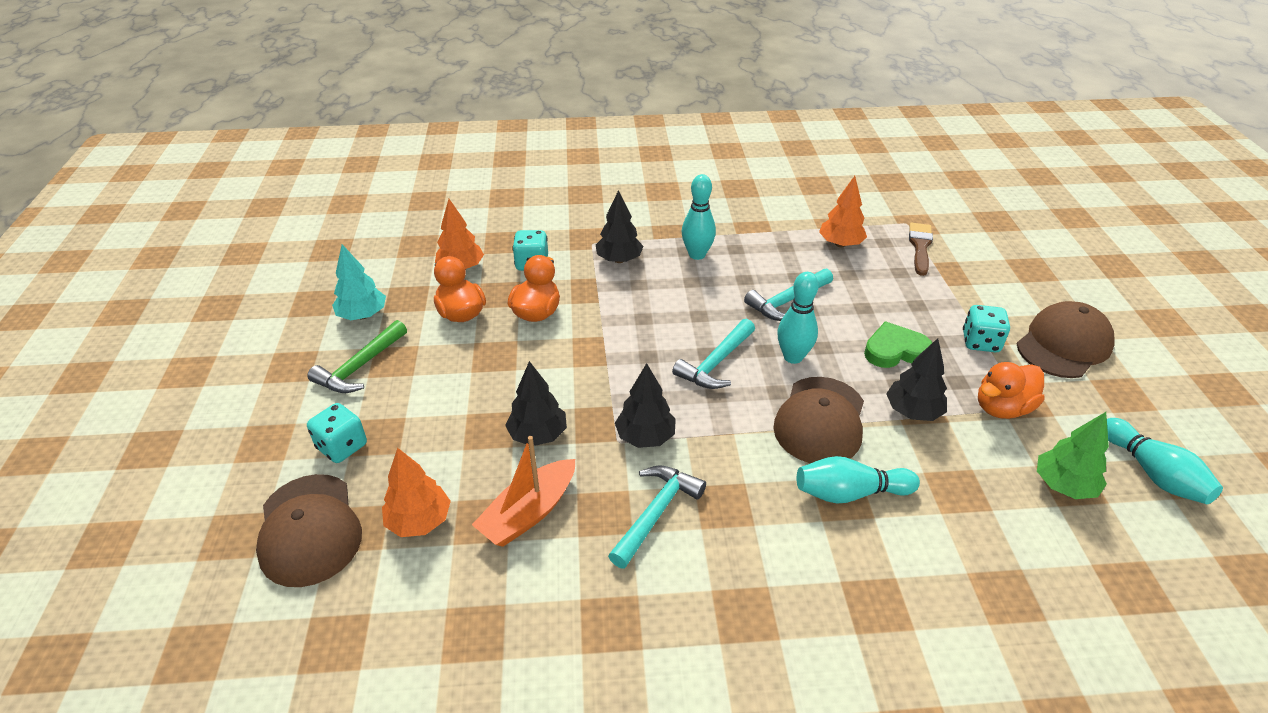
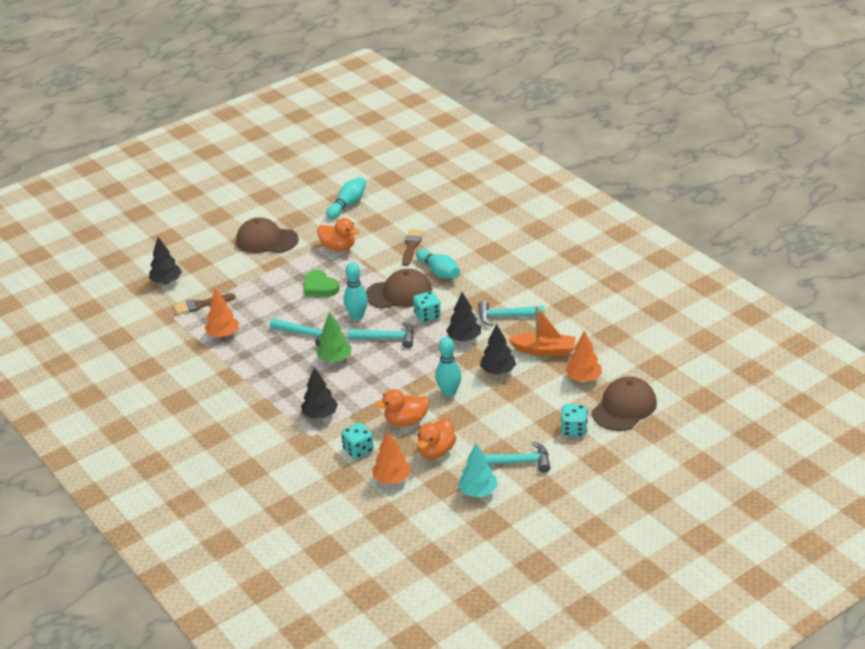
camera: 120 degrees left, 5 degrees down
green hammer [307,320,407,393] -> turquoise hammer [484,442,550,473]
turquoise bowling pin [682,174,716,260] -> turquoise bowling pin moved to [435,337,462,397]
black tree [886,338,947,421] -> black tree moved to [149,237,182,284]
turquoise dice [963,305,1010,352] -> turquoise dice moved to [413,291,441,323]
green tree [1037,412,1109,499] -> green tree moved to [316,312,351,362]
none -> brown brush [402,229,423,266]

